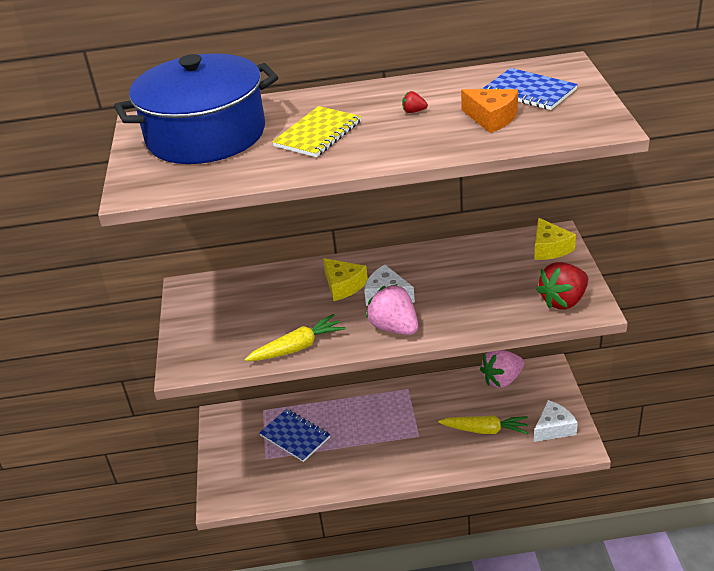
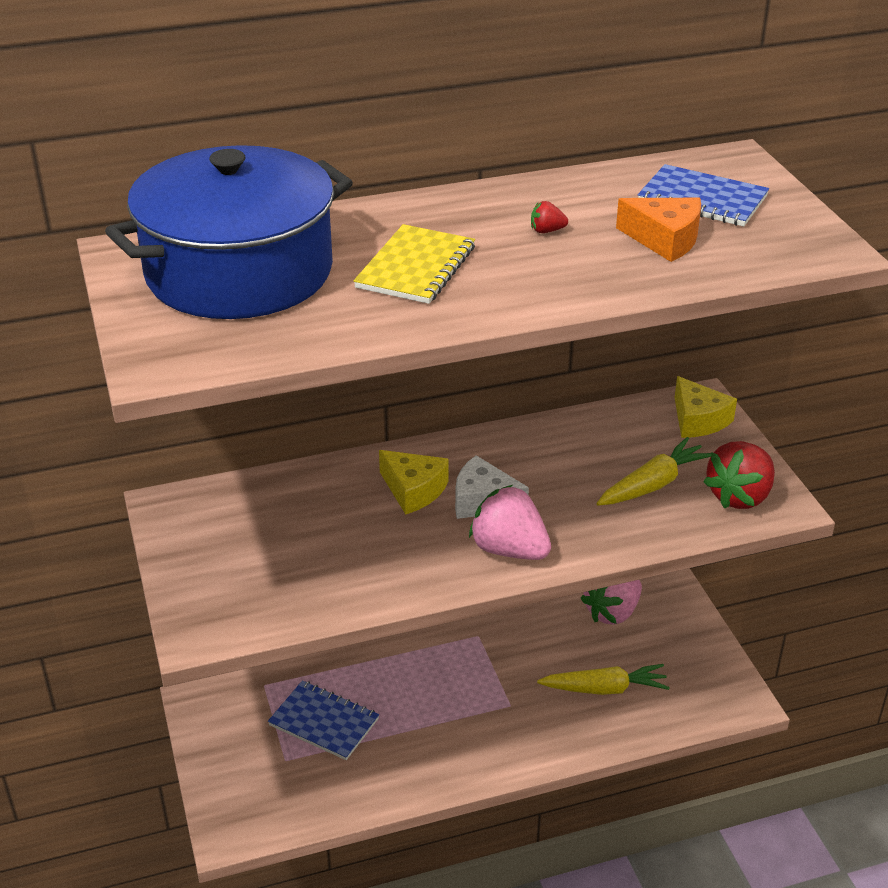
camera: 15 degrees left, 0 degrees up
yellow carrot [245,314,346,361] -> yellow carrot moved to [597,437,712,506]
white cheese [534,400,578,442] -> none

